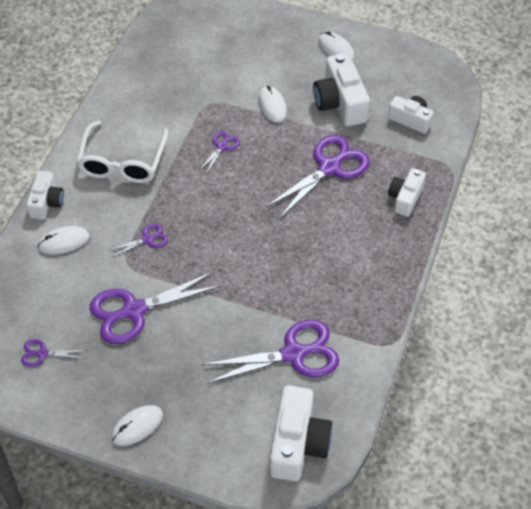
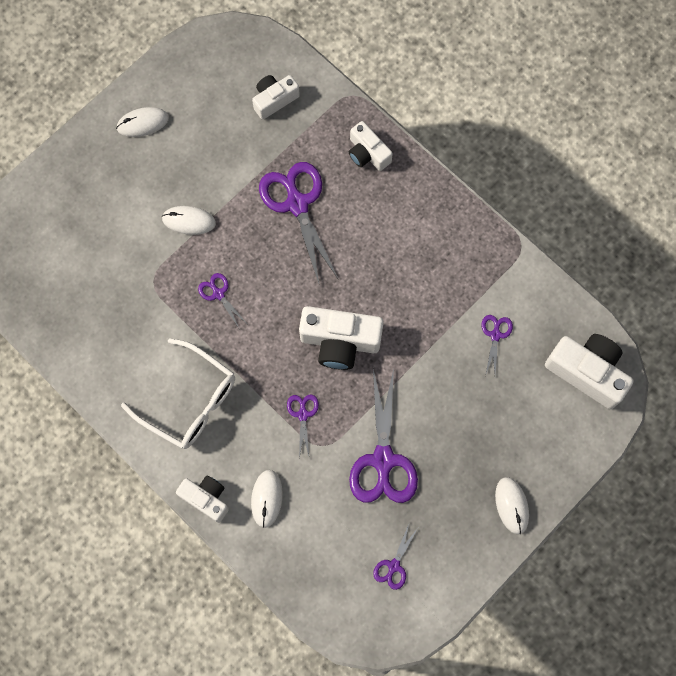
camera: 65 degrees left, 20 degrees up
purple scissors [201,319,339,384] -> purple scissors [482,315,513,376], size x0.48
white camera [313,53,370,126] -> white camera moved to [299,306,384,370]

